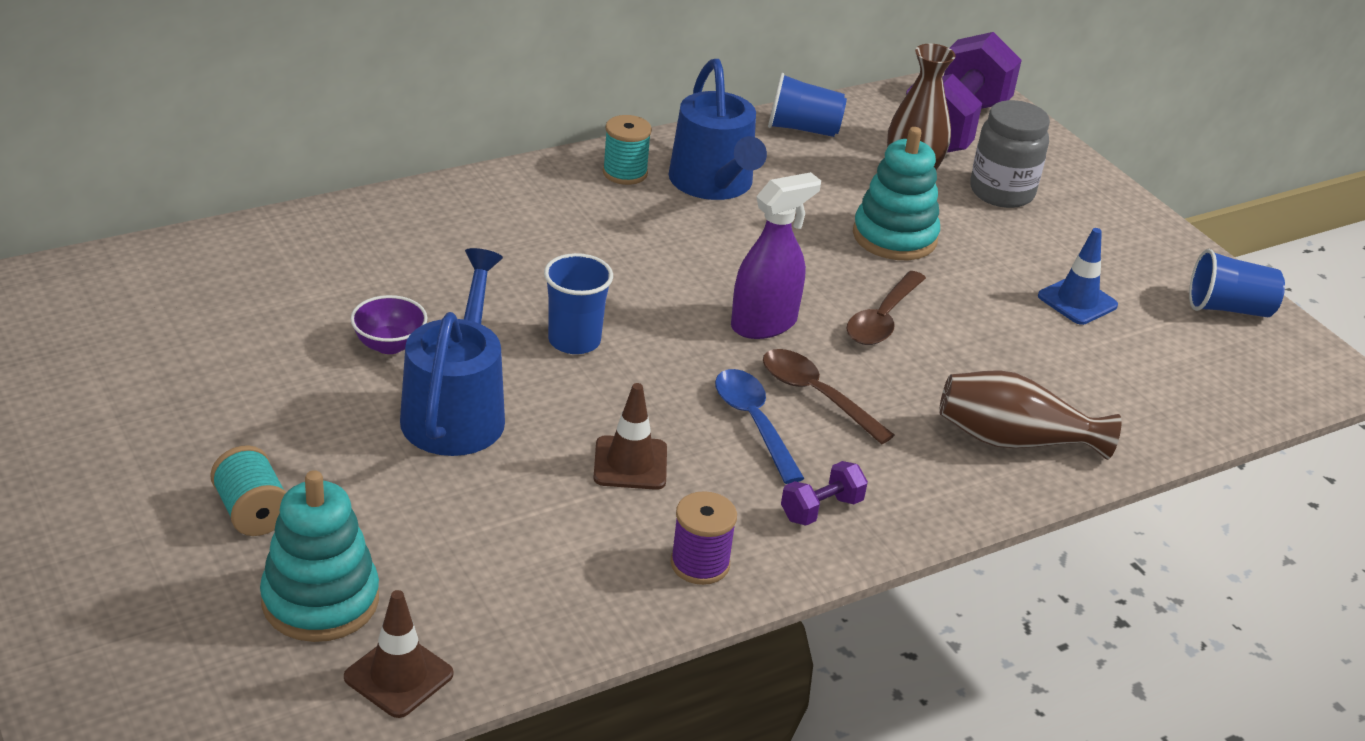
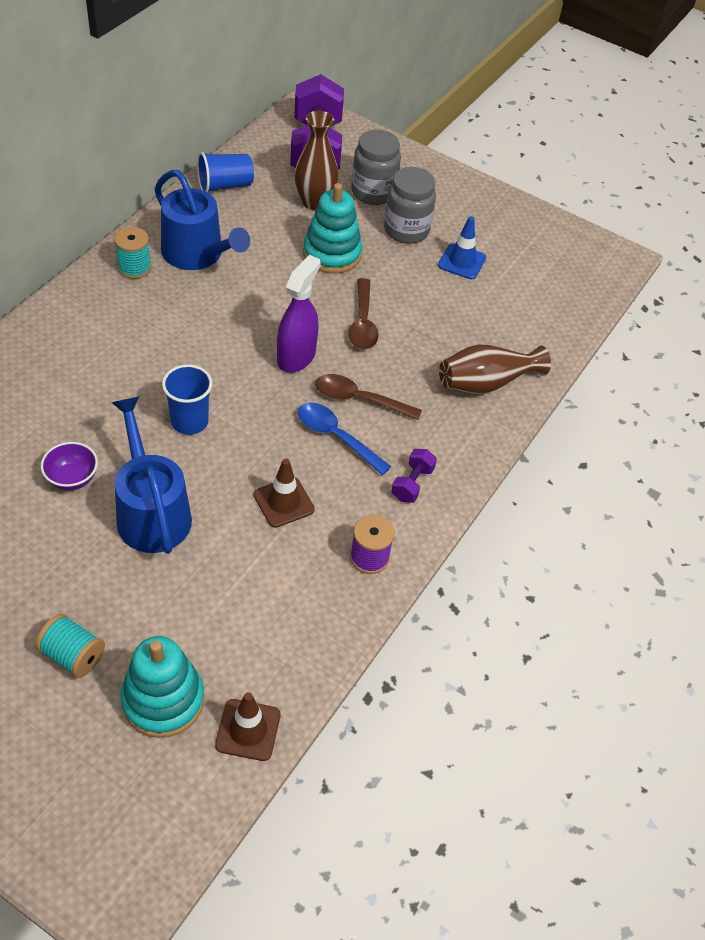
camera: 30 degrees left, 15 degrees up
blue cup [1189,249,1285,317] -> none
none -> grey jar [384,167,436,244]

